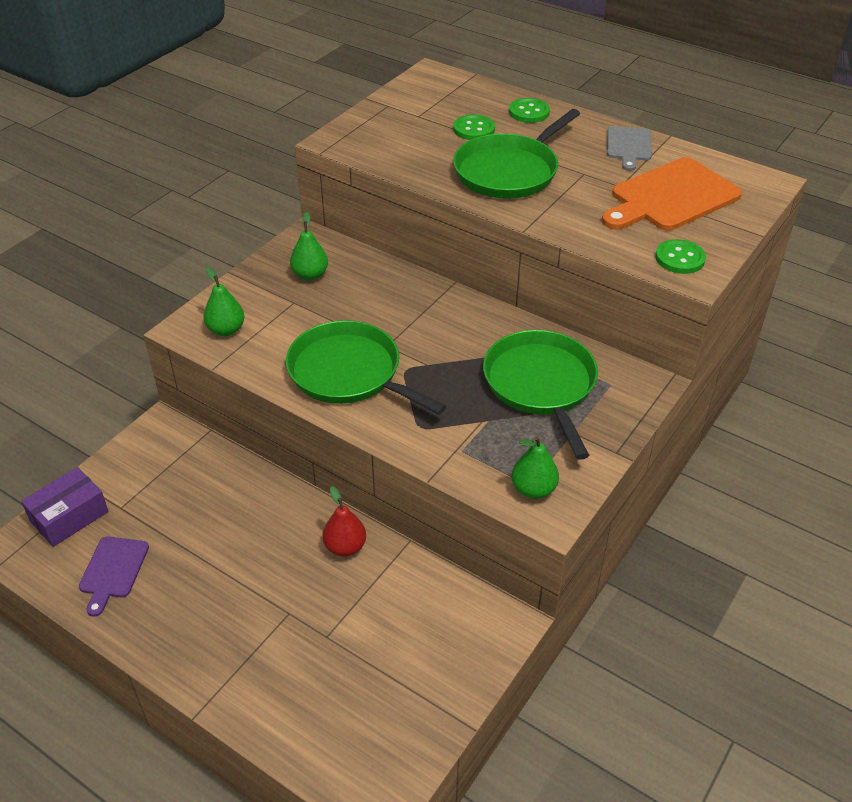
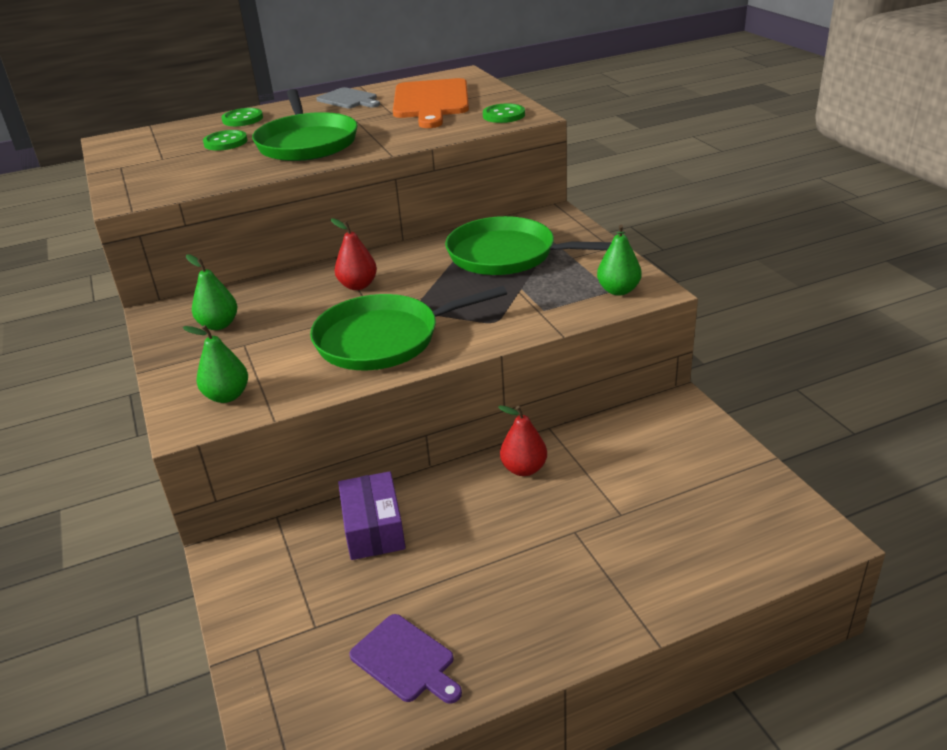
camera: 55 degrees left, 10 degrees down
purple box [21,467,109,547] -> purple box moved to [338,471,406,560]
none -> red pear [331,218,377,290]

